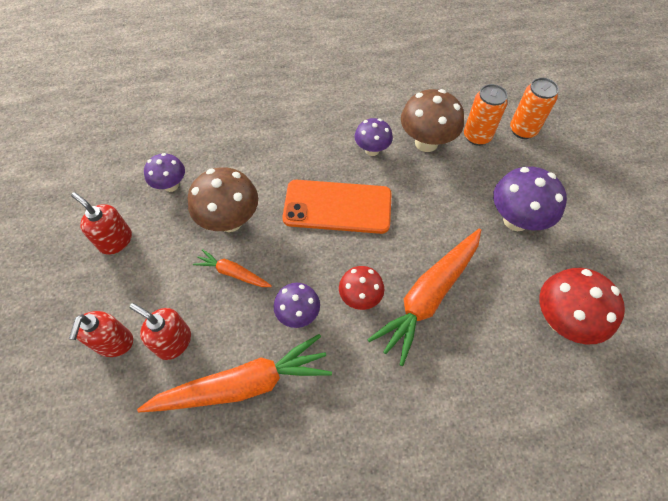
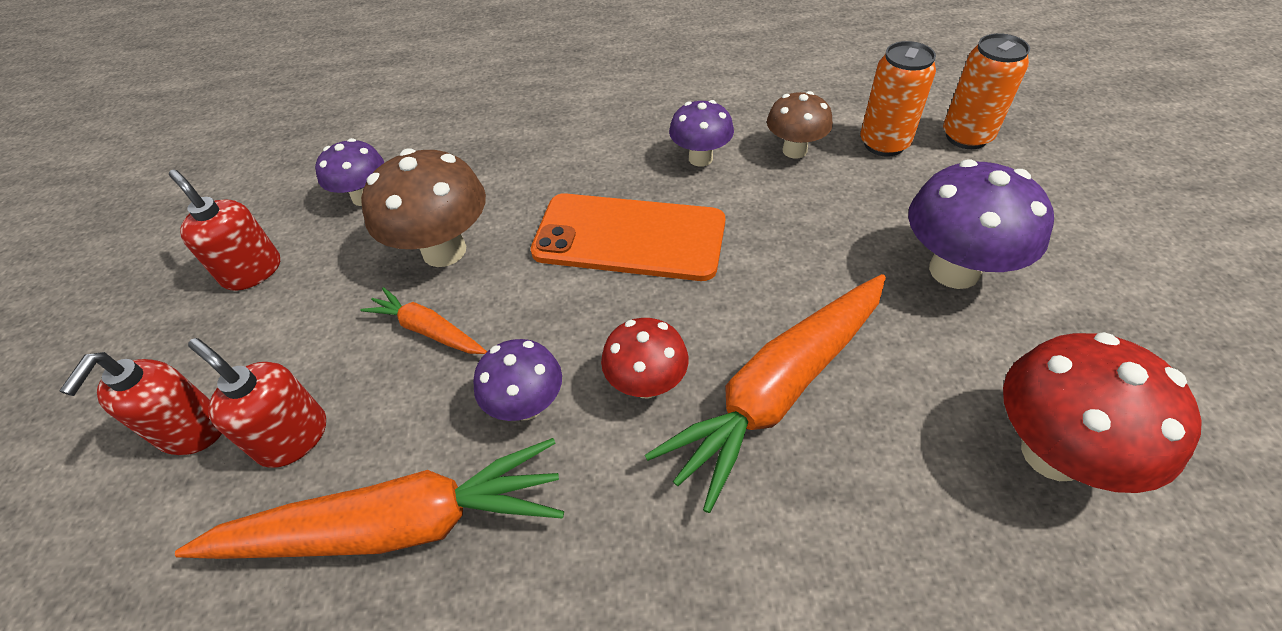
camera: 10 degrees right, 10 degrees down
brown mushroom [401,89,464,152] -> brown mushroom [767,91,833,158], size x0.61

